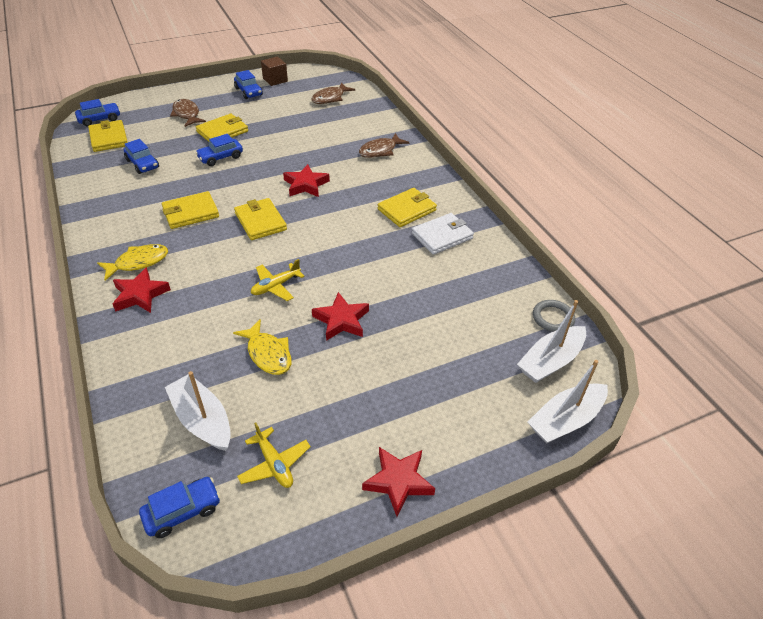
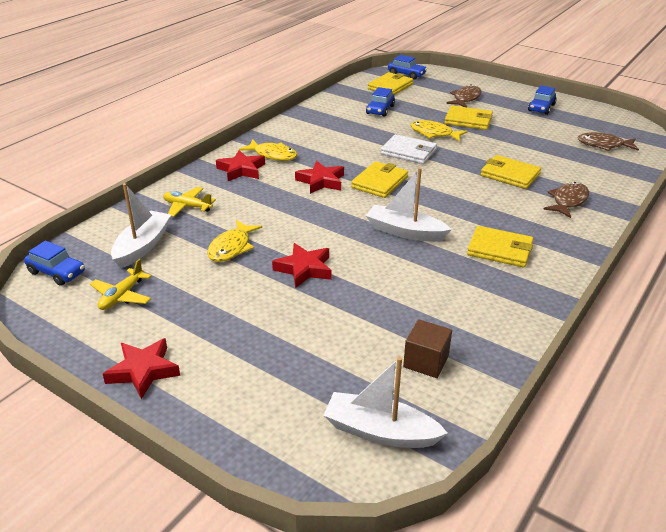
camera: 60 degrees right, 10 degrees down
yellow wallet [162,191,219,229] -> yellow wallet moved to [481,155,541,189]
blue car [195,134,243,166] -> yellow fish [410,120,468,142]
yellow plane [251,259,305,301] -> yellow plane moved to [163,187,216,217]
brown cube [261,56,288,86] -> brown cube moved to [403,319,452,378]
red star [283,164,330,197] -> red star moved to [295,161,344,194]
brown fish [359,133,410,158] -> brown fish turned 105 degrees clockwise [543,182,589,218]
white wallet [412,213,474,255] -> white wallet moved to [381,134,437,164]
white boat [528,360,608,443] -> white boat moved to [366,168,452,242]
grey ring [533,300,575,332] -> none

